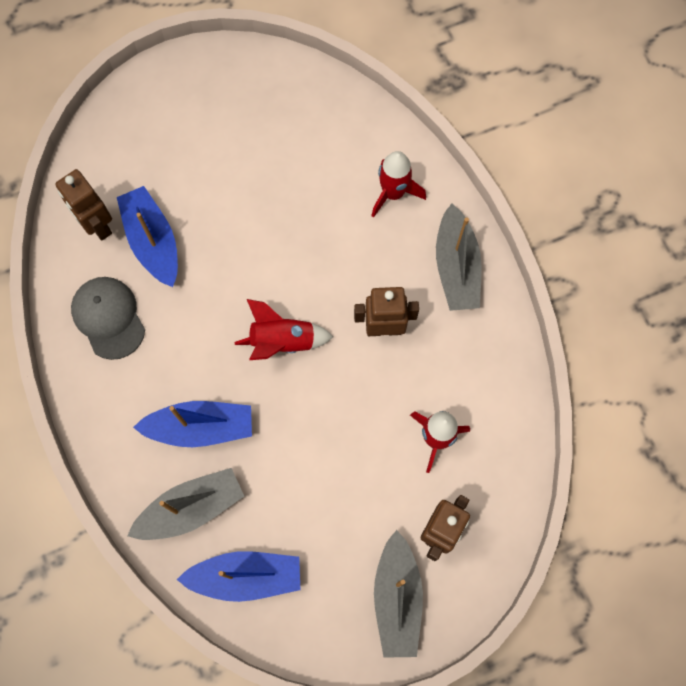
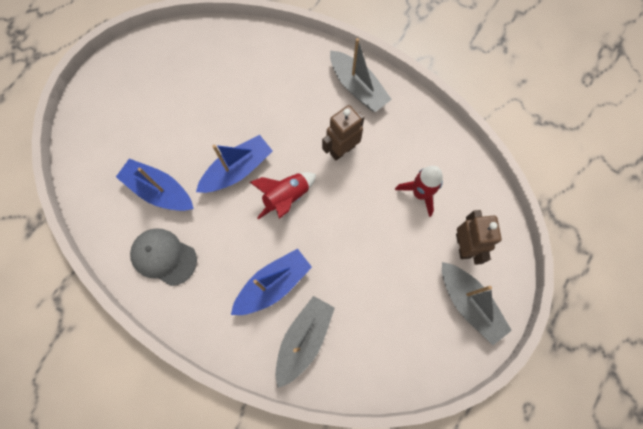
camera: 35 degrees left, 0 degrees up
brown robot [55,169,112,241] -> none
blue boat [177,552,300,602] -> blue boat moved to [196,135,272,193]
red rocket [371,151,426,218] -> none

